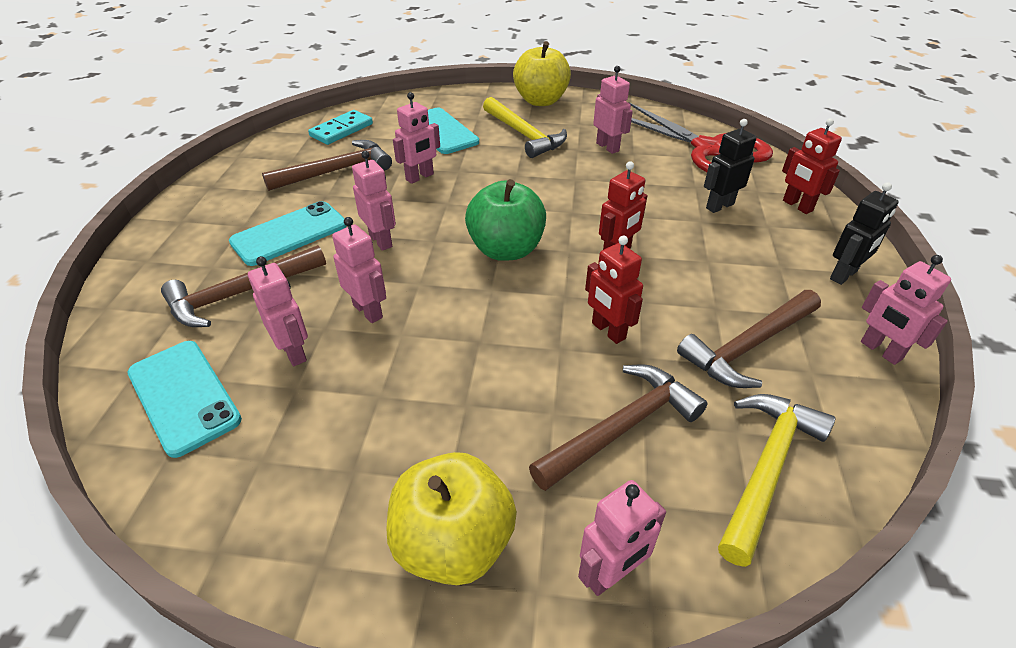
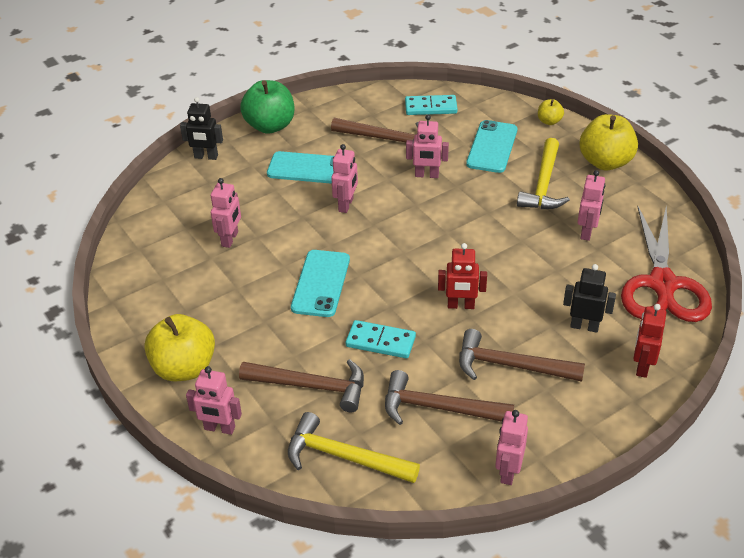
camera: 50 degrees right, 0 degrees up
turquoise phone [127,341,242,458] -> turquoise phone moved to [291,250,350,317]
brown hammer [161,245,326,327] -> brown hammer moved to [459,329,585,382]
pink robot [332,217,386,323] -> none
green apple [465,179,546,261] -> green apple moved to [240,80,294,134]
red robot [585,236,643,344] -> turquoise domino [346,320,416,359]
yellow hammer [718,394,835,567] -> yellow hammer turned 150 degrees counterclockwise [288,412,420,483]
black robot [830,182,899,285] -> black robot moved to [180,97,223,160]
none -> yellow apple [538,99,564,125]

